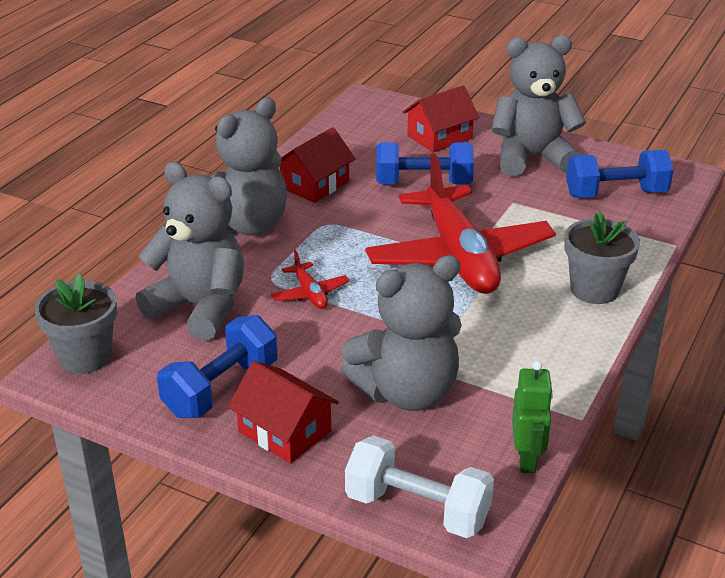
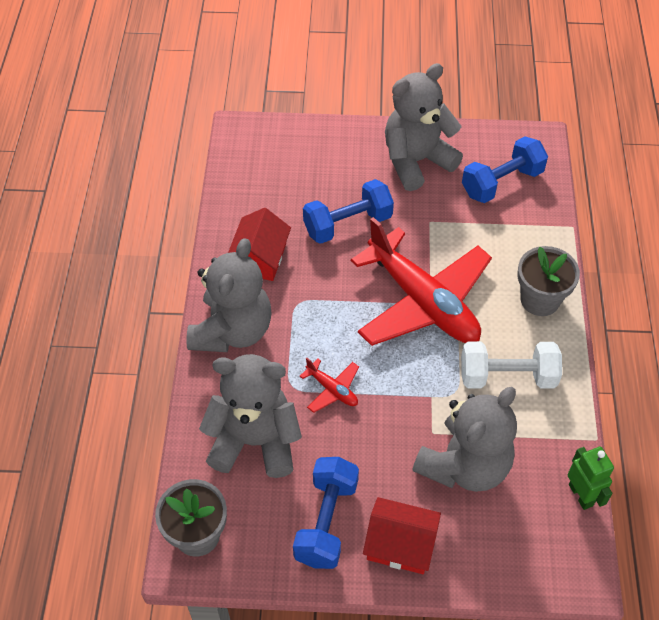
camera: 25 degrees left, 20 degrees up
white dumbbell [345,435,494,538] -> white dumbbell moved to [461,342,562,389]
red house [403,85,479,152] -> none

